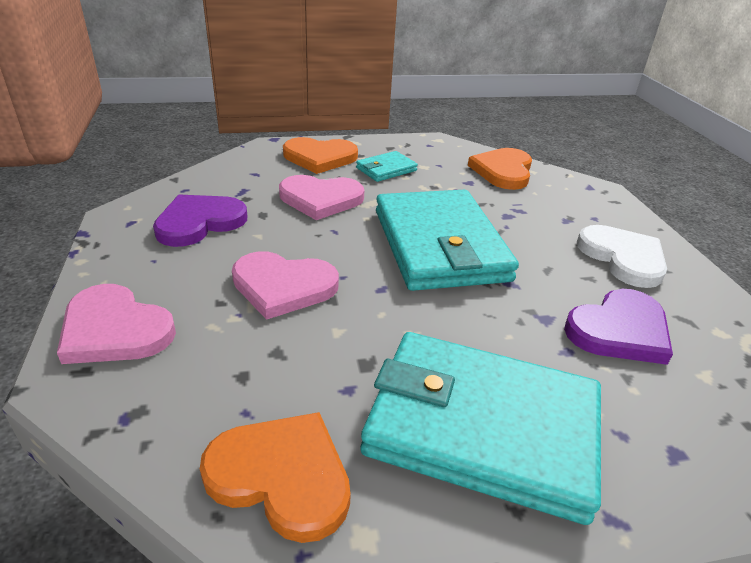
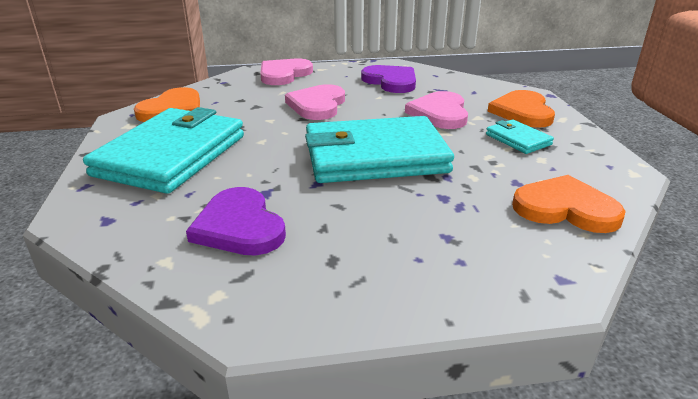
camera: 95 degrees right, 5 degrees down
white heart [577,225,667,288] -> none

